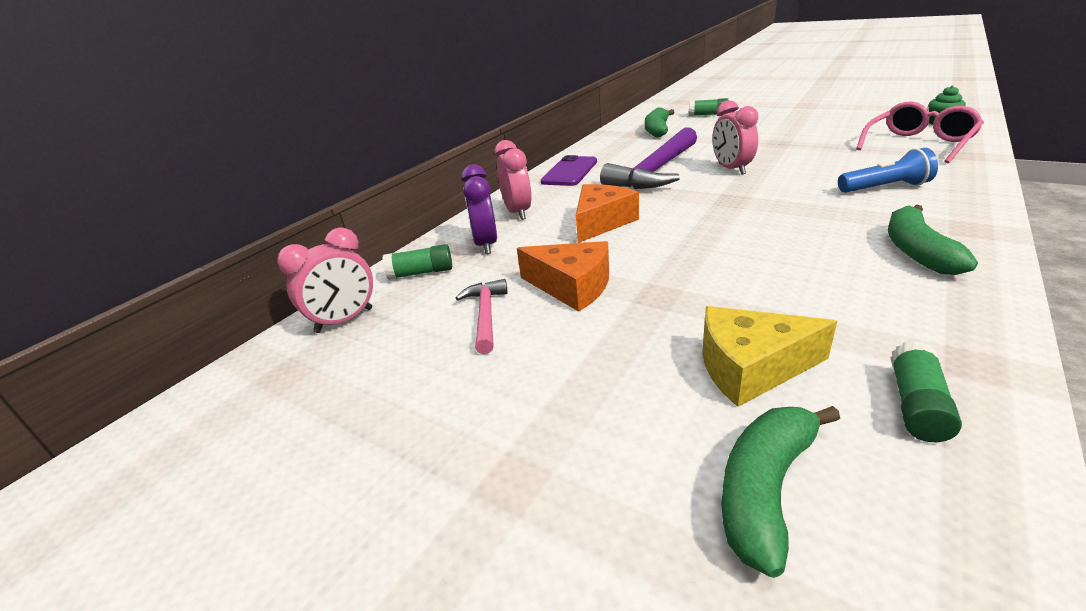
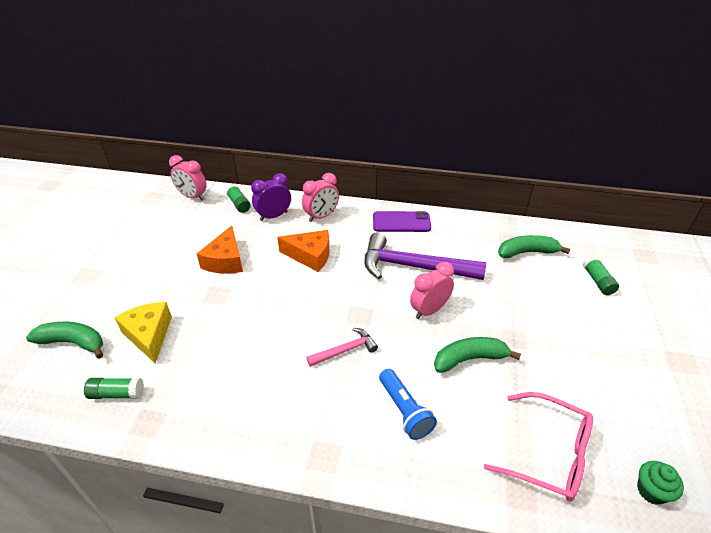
camera: 65 degrees right, 10 degrees up
pink hammer [456,279,508,354] -> pink hammer moved to [306,328,378,367]
green banana [888,205,978,275] -> green banana moved to [434,337,521,373]

